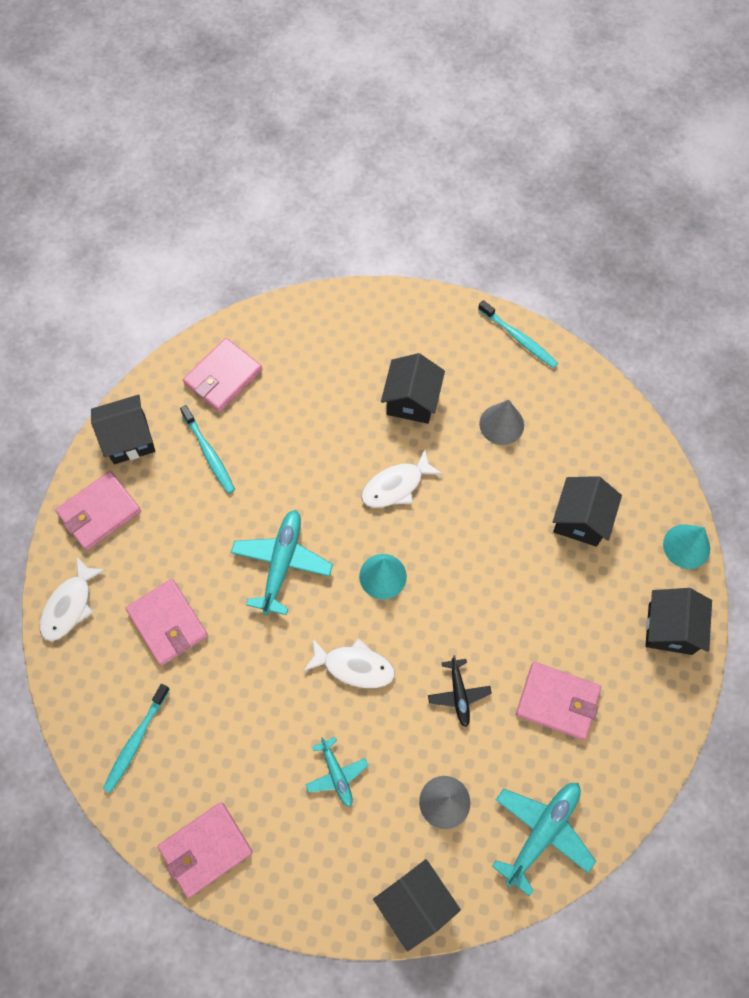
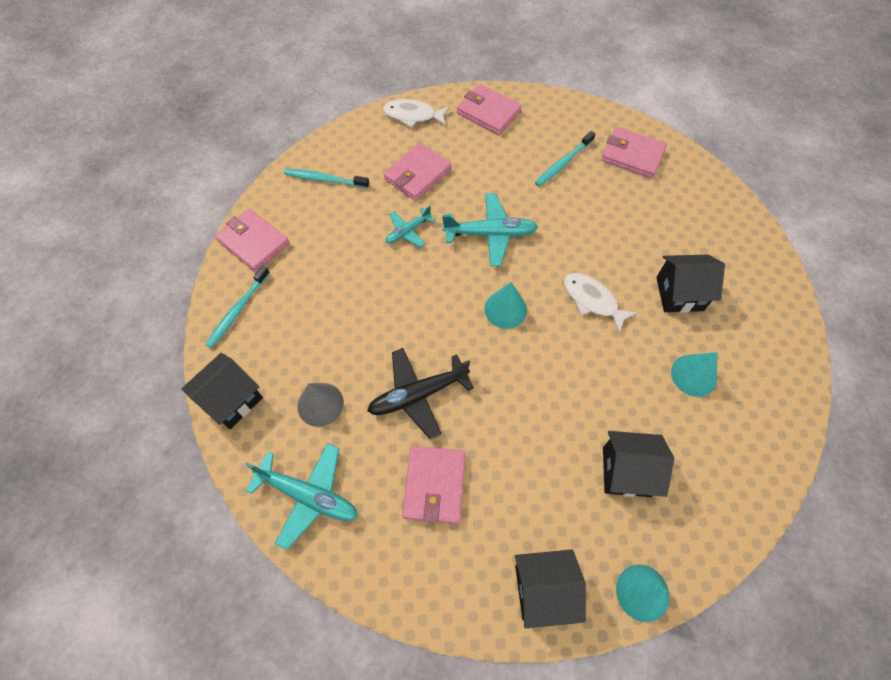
camera: 75 degrees right, 5 degrees down
black house [91,395,155,464] -> none
white fish [303,638,395,688] -> none
turquoise plane [305,737,368,807] -> turquoise plane moved to [386,206,435,247]
black plane [428,655,492,727] -> black plane [367,348,474,439], size x1.69
turquoise toothbrush [478,300,558,368] -> turquoise toothbrush moved to [205,265,270,348]
grey cone [479,400,524,445] -> turquoise cone [671,352,717,397]

